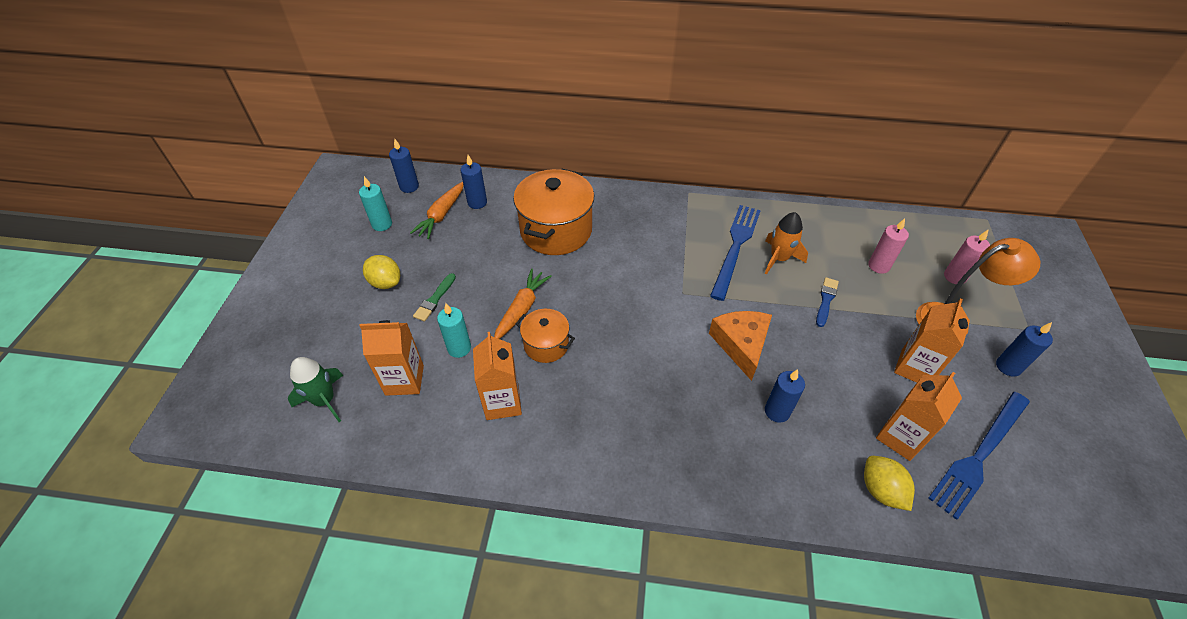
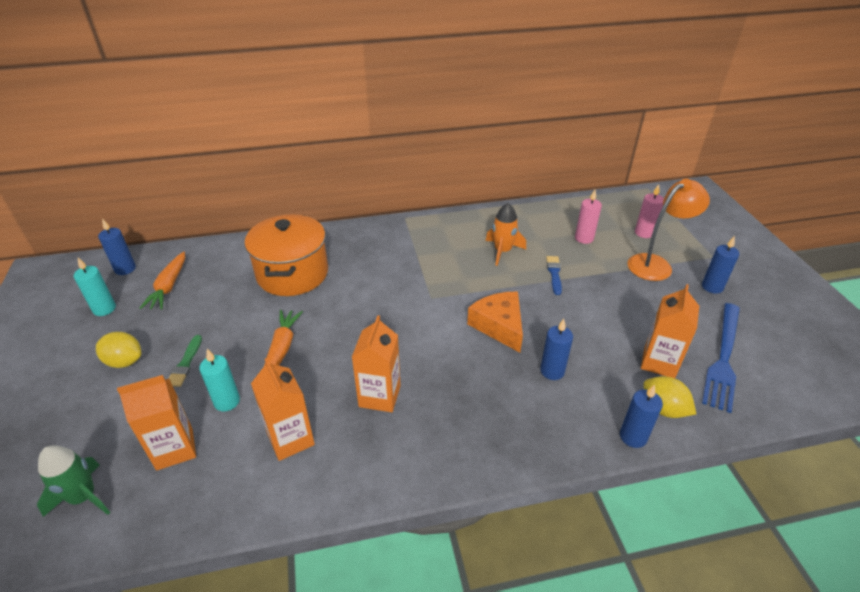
camera: 20 degrees left, 10 degrees down
blue candle [460,155,487,209] -> blue candle moved to [620,384,663,448]
orange pot [516,309,575,363] -> none
blue fork [710,205,761,301] -> none
orange carton [894,298,970,383] -> orange carton moved to [352,315,401,412]

